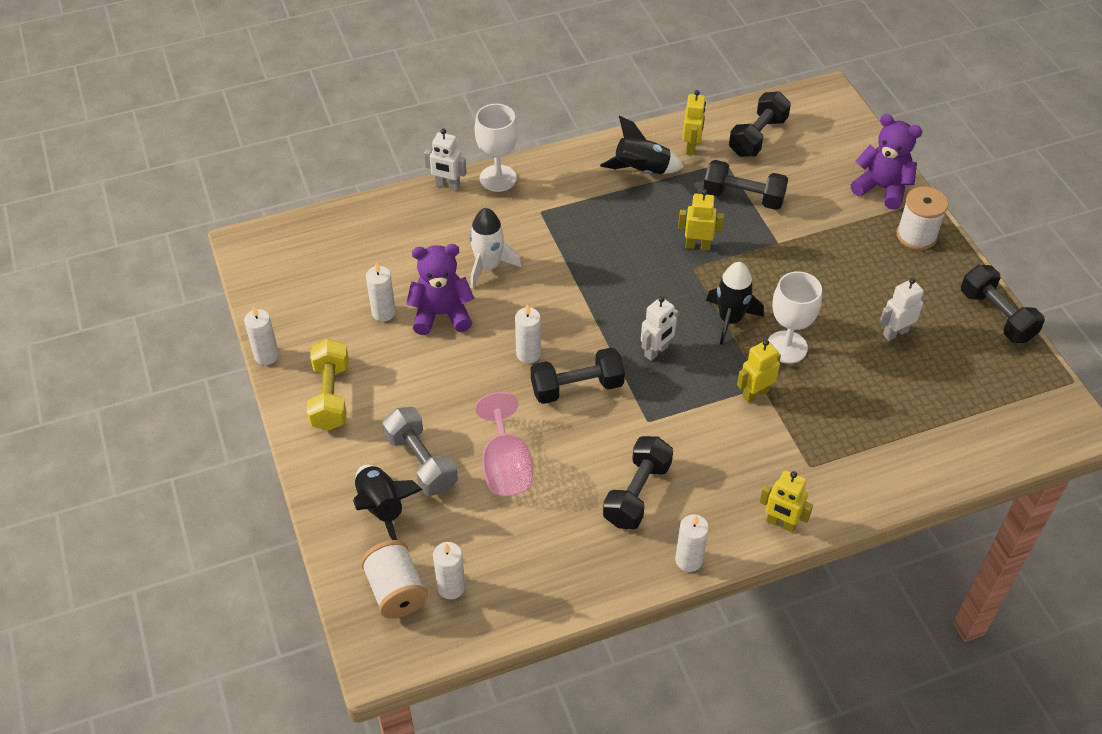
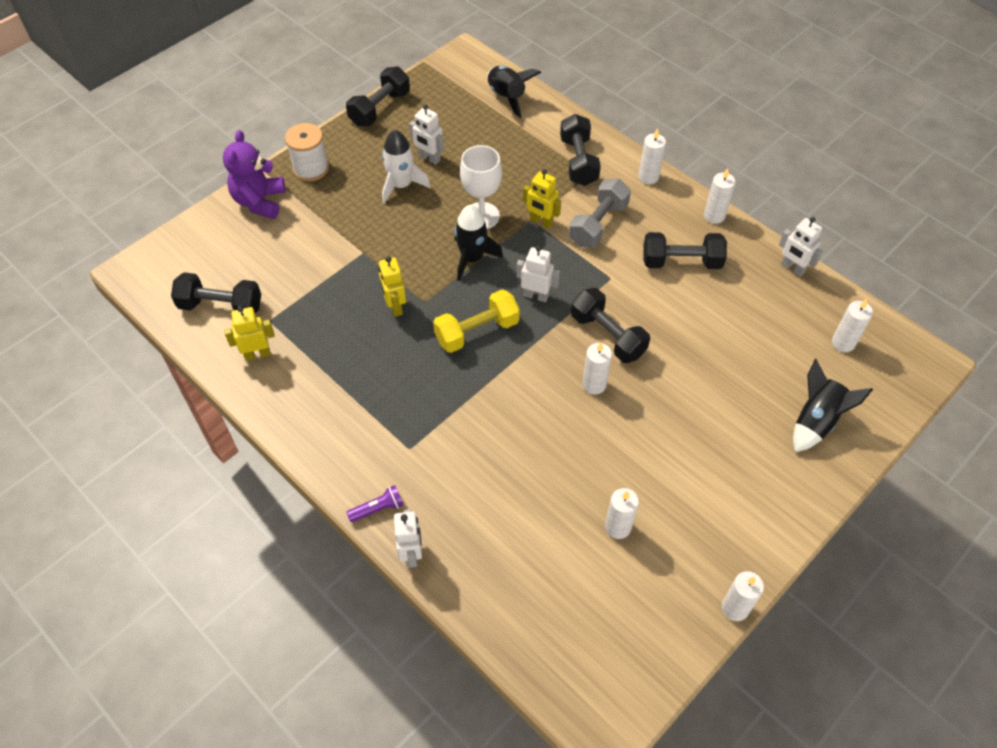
camera: 115 degrees left, 5 degrees up
yellow dumbbell [307,339,349,431] -> yellow dumbbell moved to [433,290,520,353]
white spool [361,540,428,619] -> none
grey dumbbell [382,407,458,496] -> grey dumbbell moved to [569,179,631,248]
purple teddy bear [406,244,474,335] -> none
white rocket [469,208,522,289] -> white rocket moved to [382,130,431,204]
white goblet [475,104,518,192] -> purple flashlight [347,485,403,522]
pink goblet [475,392,533,496] -> none
black rocket [600,116,684,174] -> black rocket moved to [487,66,541,118]
black dumbbell [703,160,788,210] -> black dumbbell moved to [560,114,601,186]
yellow robot [759,470,813,533] -> white candle [638,128,666,184]
none -> white robot [779,217,823,277]

